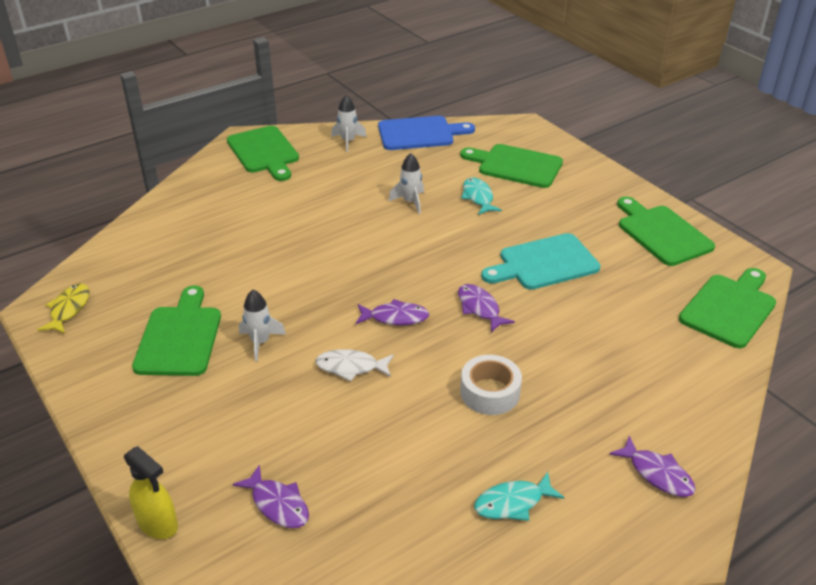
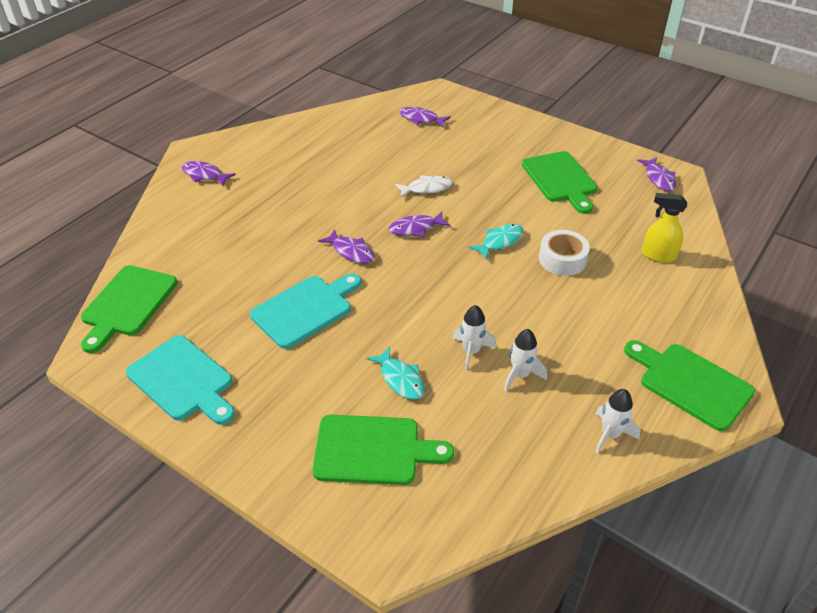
camera: 160 degrees right, 5 degrees up
yellow fish [37,283,90,334] -> purple fish [637,157,676,191]
yellow spray bottle [124,446,178,539] -> yellow spray bottle moved to [642,193,687,263]
white rocket [239,290,286,362] -> white rocket moved to [504,329,547,391]
blue cutting board [378,116,475,150] -> none
white tape [460,355,522,415] -> white tape moved to [539,230,590,276]
turquoise fish [474,472,565,521] -> turquoise fish moved to [469,224,523,259]
green cutting board [617,197,715,266] -> turquoise cutting board [126,335,235,425]

